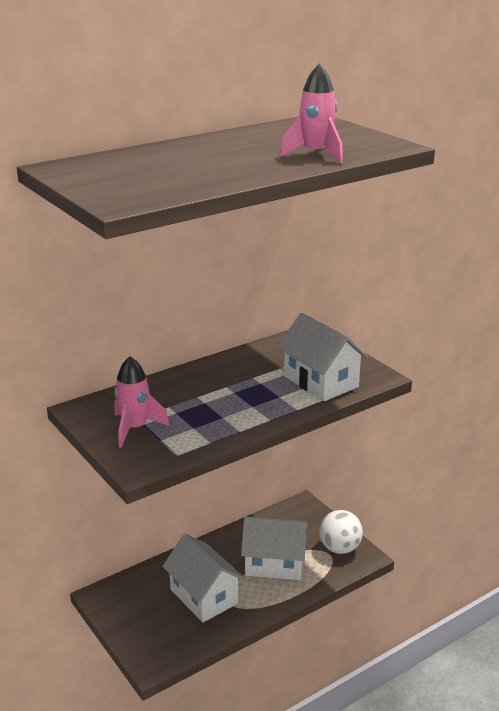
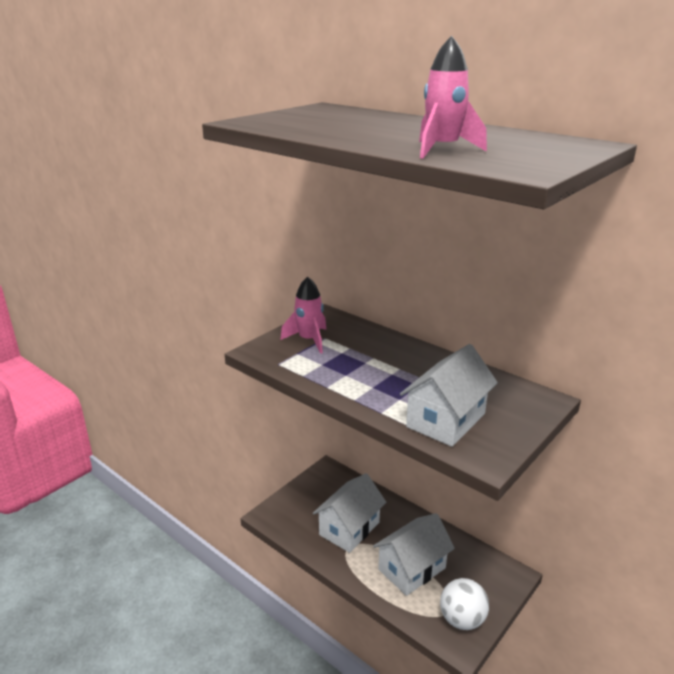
camera: 75 degrees right, 0 degrees up
white house [241,516,308,580] -> white house turned 60 degrees clockwise [373,513,455,596]

